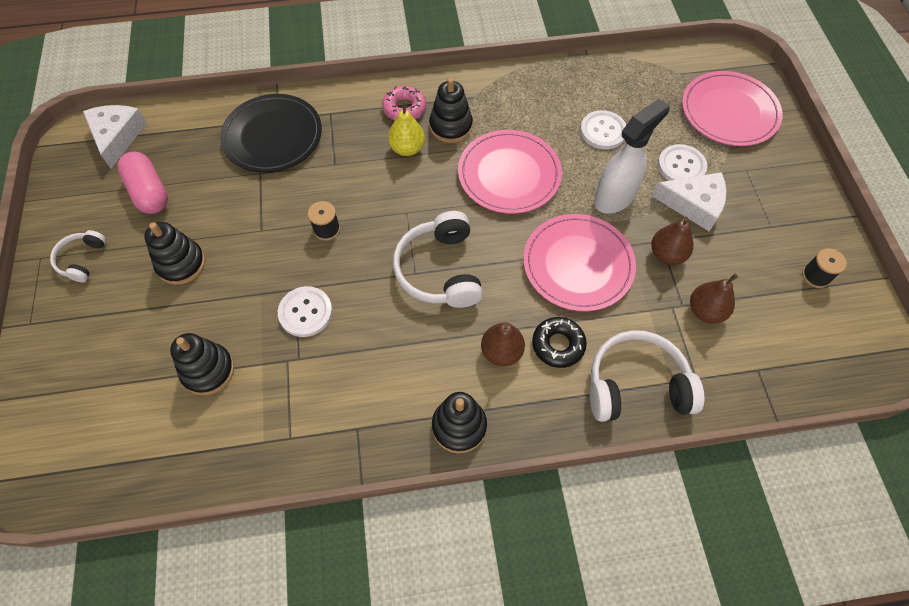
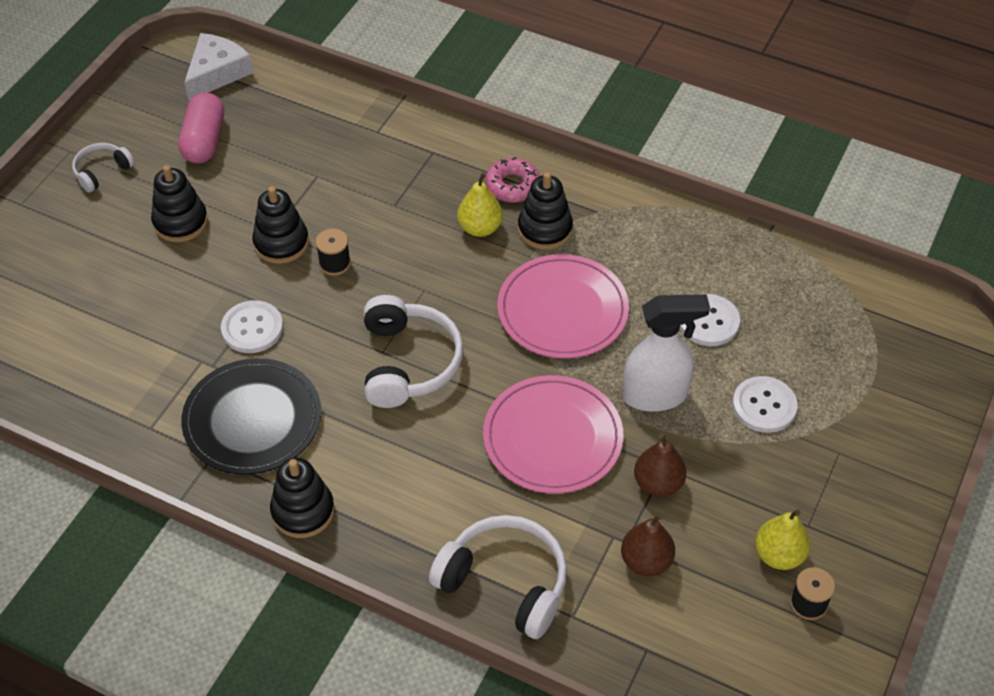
camera: 35 degrees right, 10 degrees down
black stacking toy [170,333,234,395] -> black stacking toy moved to [252,186,309,264]
black plate [220,94,322,172] -> black plate moved to [181,358,321,475]
white headphones [393,211,483,308] -> white headphones turned 150 degrees clockwise [364,295,463,408]
brown pear [481,322,525,366] -> none
black donut [532,317,587,368] -> none
white cheese [652,172,727,231] -> none
pink plate [682,71,783,146] -> none
none -> yellow pear [755,509,810,570]

